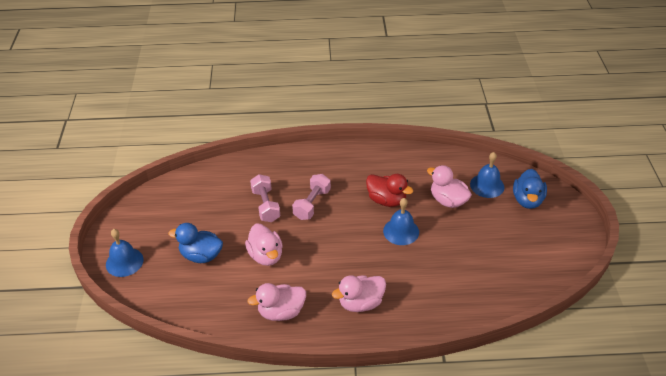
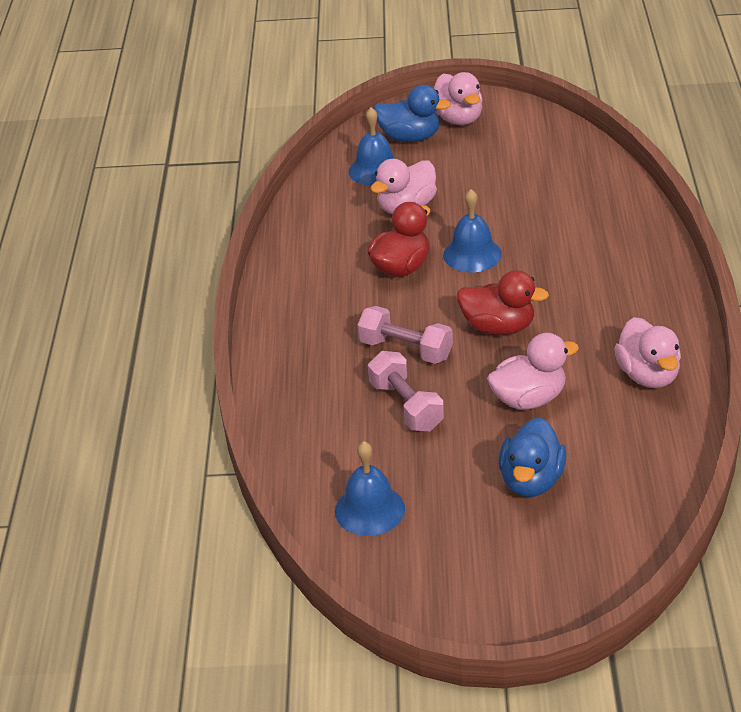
camera: 85 degrees left, 5 degrees down
blue bell [106,229,144,277] -> blue bell moved to [335,441,405,536]
pink dumbbell [250,174,280,222] -> pink dumbbell turned 75 degrees clockwise [368,351,444,431]
pink duck [332,275,386,312] -> pink duck moved to [434,72,483,125]
none -> red duck [457,270,549,335]

